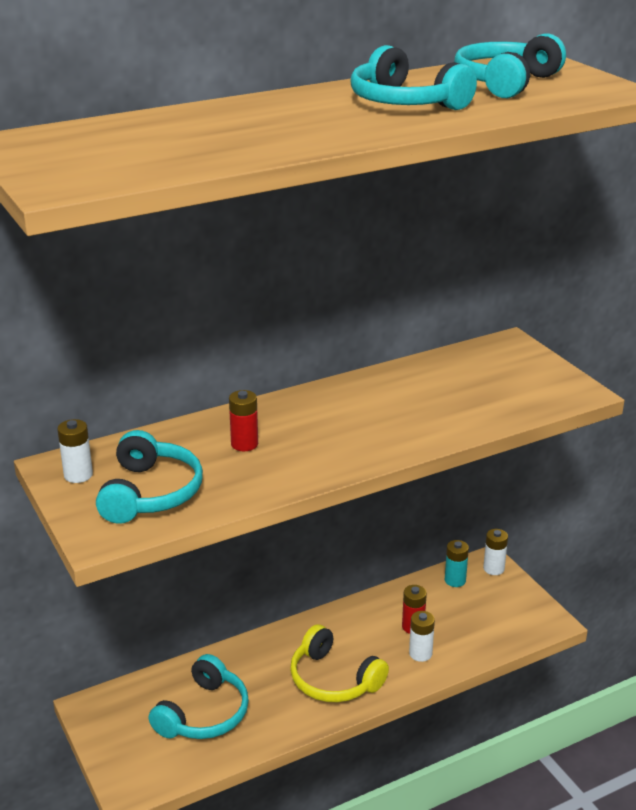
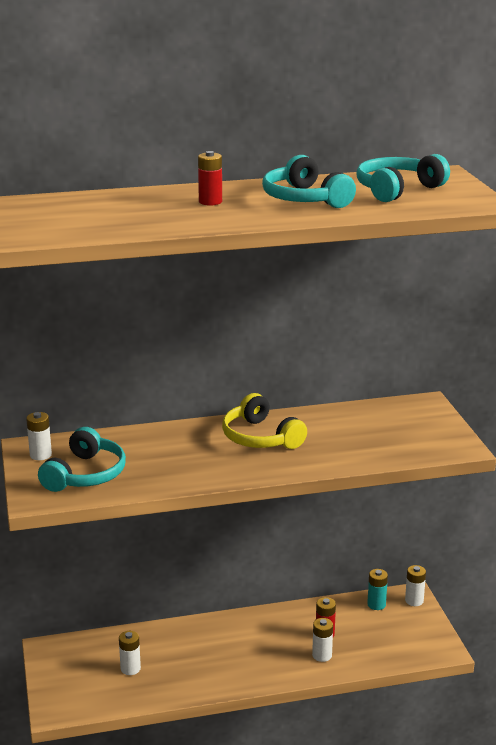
camera: 15 degrees right, 5 degrees down
turquoise headphones [149,654,249,739] -> white battery [119,631,141,675]
red battery [229,390,258,451] -> red battery moved to [198,151,222,206]
yellow headphones [290,624,389,702] -> yellow headphones moved to [222,393,307,449]

